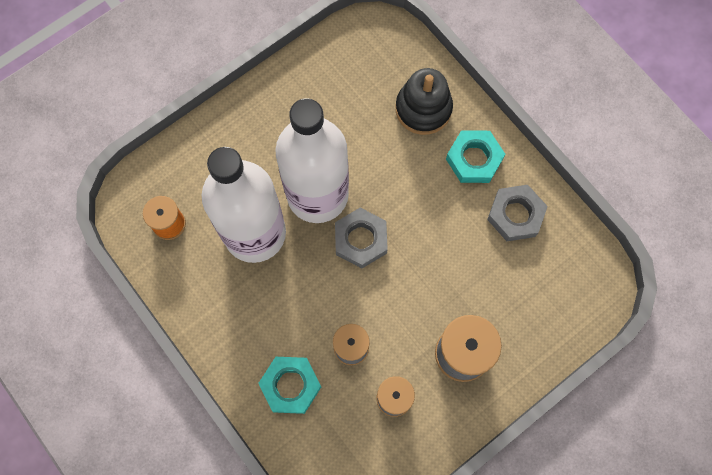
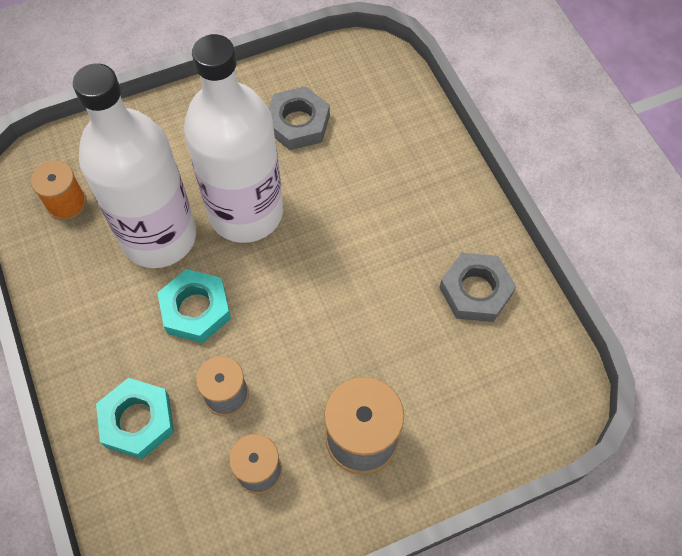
camera: 15 degrees right, 10 degrees down
grey nut [335,208,388,268] -> grey nut moved to [269,86,330,150]
black stacking toy [396,68,453,135] -> none
turquoise nut [446,130,505,183] -> turquoise nut moved to [158,269,231,343]

